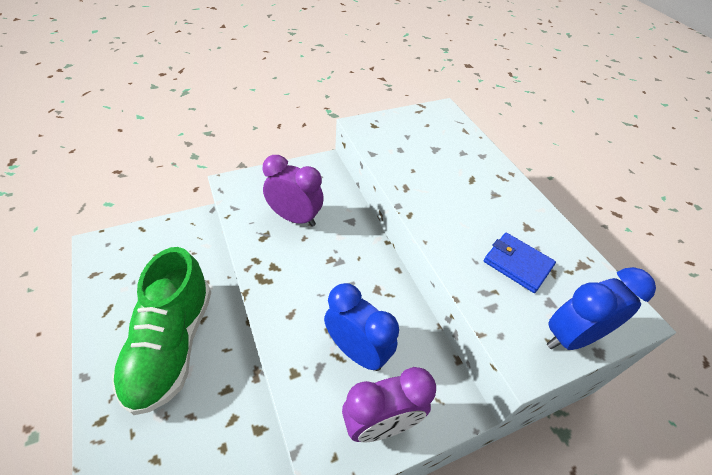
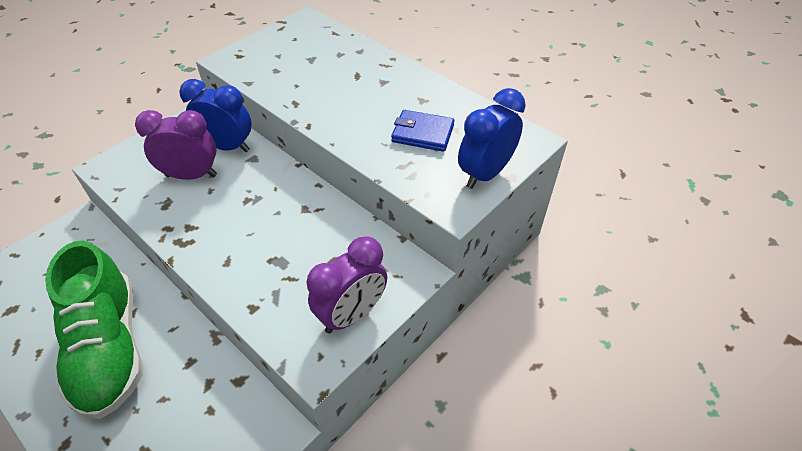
camera: 20 degrees left, 0 degrees up
blue clock [324,283,399,371] -> blue clock moved to [179,79,252,152]

